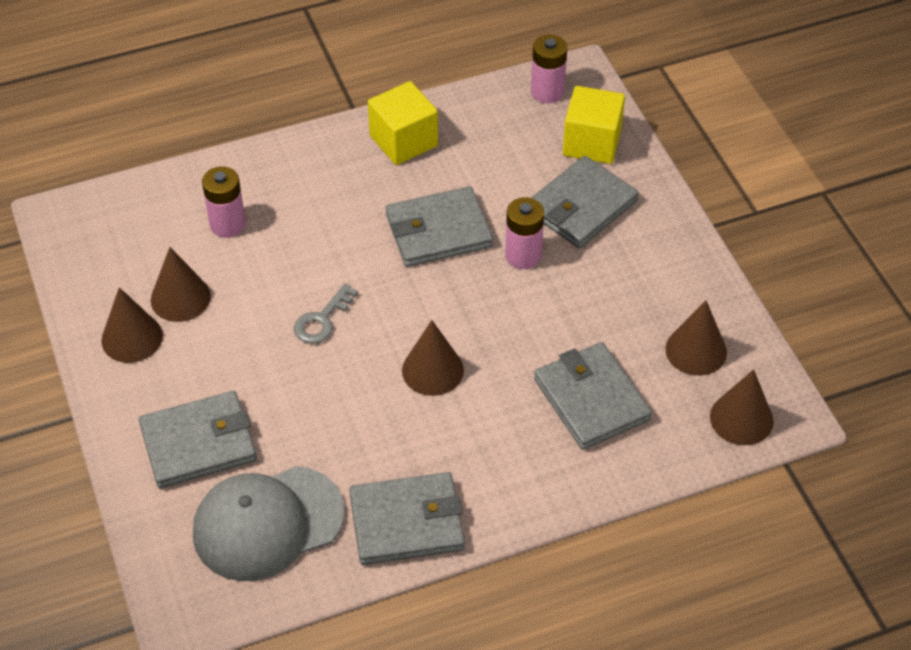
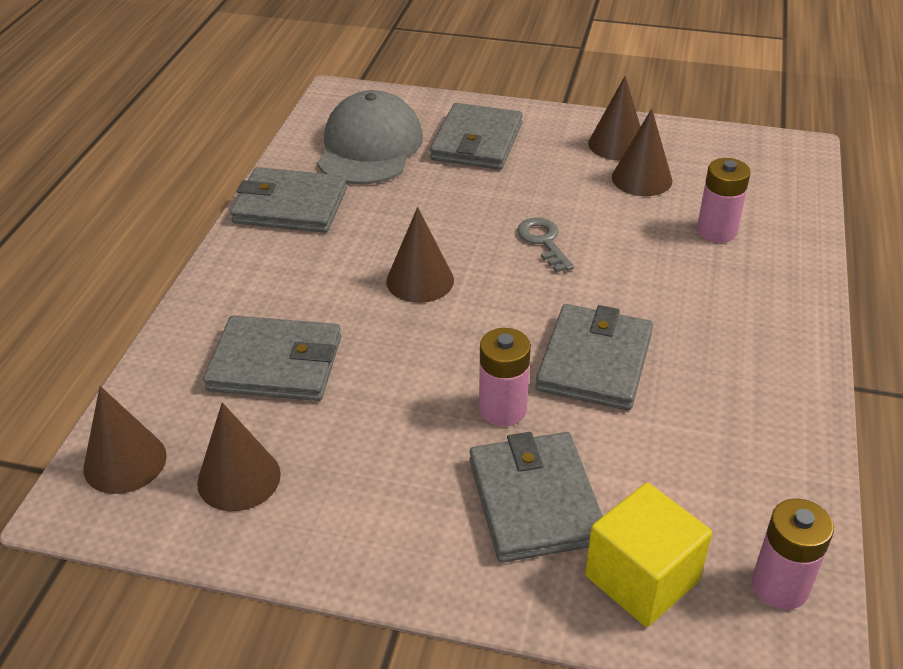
camera: 125 degrees right, 10 degrees down
grey wallet [349,472,465,565] -> grey wallet turned 75 degrees clockwise [230,167,347,233]
yellow cube [368,81,438,165] -> none

